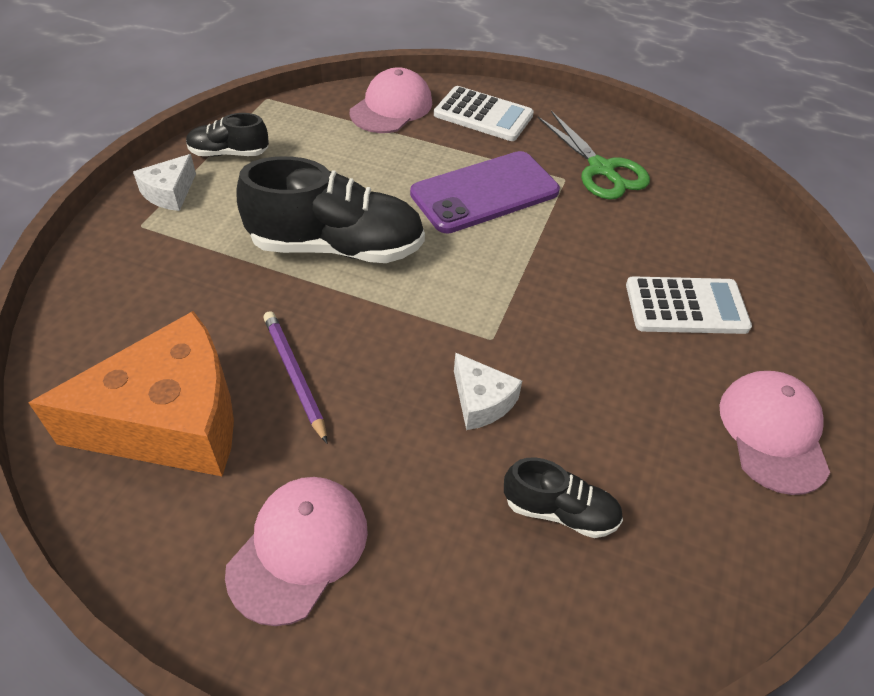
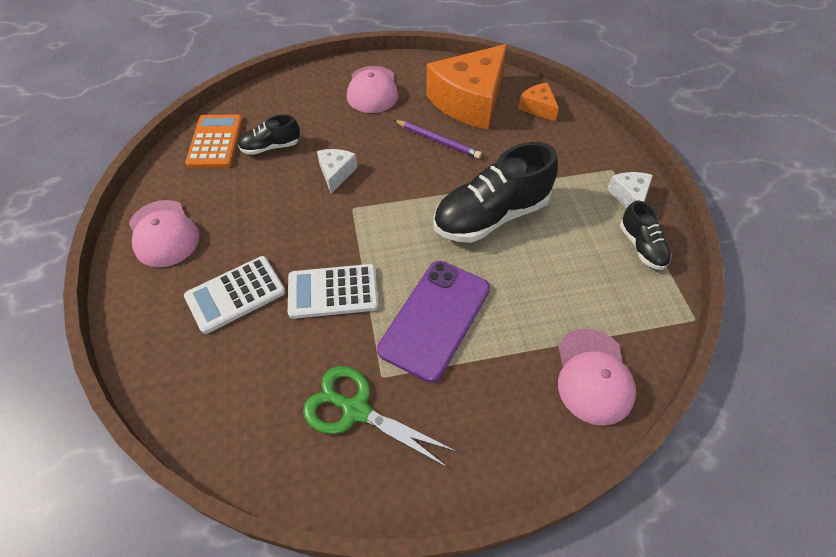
camera: 150 degrees right, 5 degrees up
black shoe [186,113,269,156] -> black shoe turned 105 degrees clockwise [620,200,671,270]
white calculator [434,86,534,141] -> white calculator moved to [288,264,378,319]
white cheese [454,352,522,430] -> white cheese turned 75 degrees clockwise [317,149,358,193]
none -> orange calculator [185,115,243,168]
none -> orange cheese [518,83,559,121]

